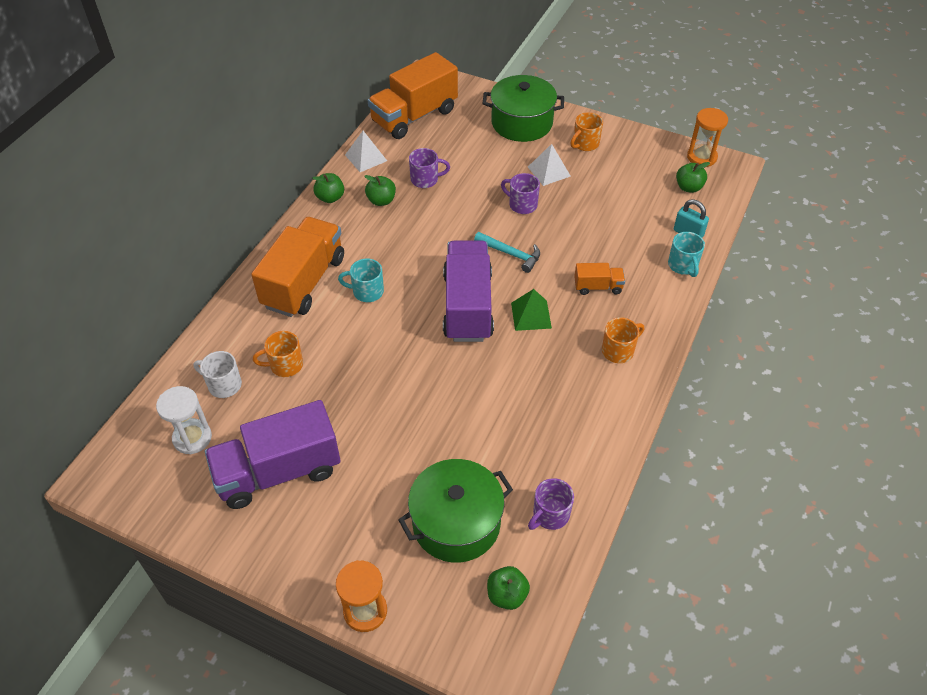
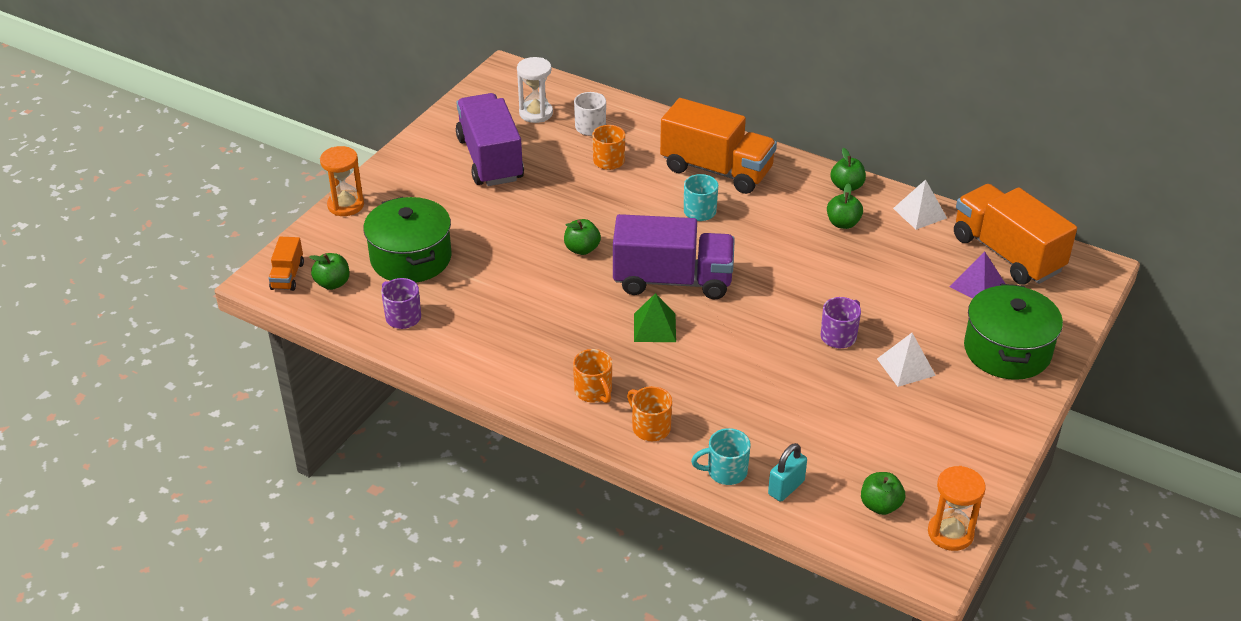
camera: 95 degrees right, 10 degrees down
purple mug [409,148,450,188] -> none
turquoise hammer [474,232,540,273] -> none
orange mug [570,112,603,151] -> orange mug moved to [627,386,672,441]
orange truck [574,263,625,295] -> orange truck moved to [269,237,304,291]
none -> green apple [564,219,601,255]
none -> purple pyramid [949,251,1005,299]

